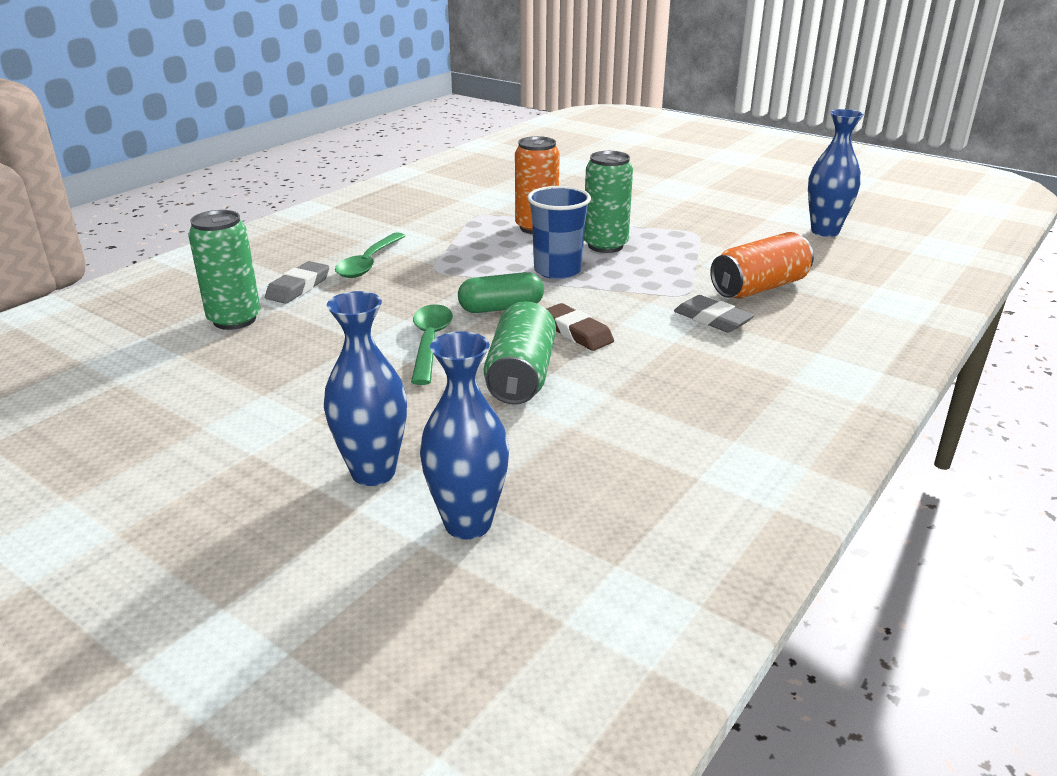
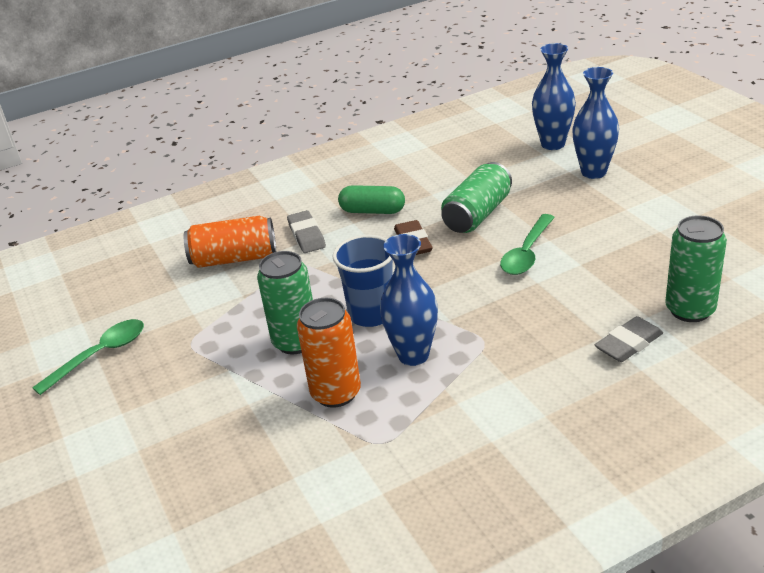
camera: 150 degrees left, 5 degrees up
green spoon [335,232,405,278] -> green spoon moved to [32,319,144,395]
green capsule [458,272,544,313] -> green capsule moved to [338,185,405,214]
blue vase [808,109,864,237] -> blue vase moved to [380,234,438,366]

